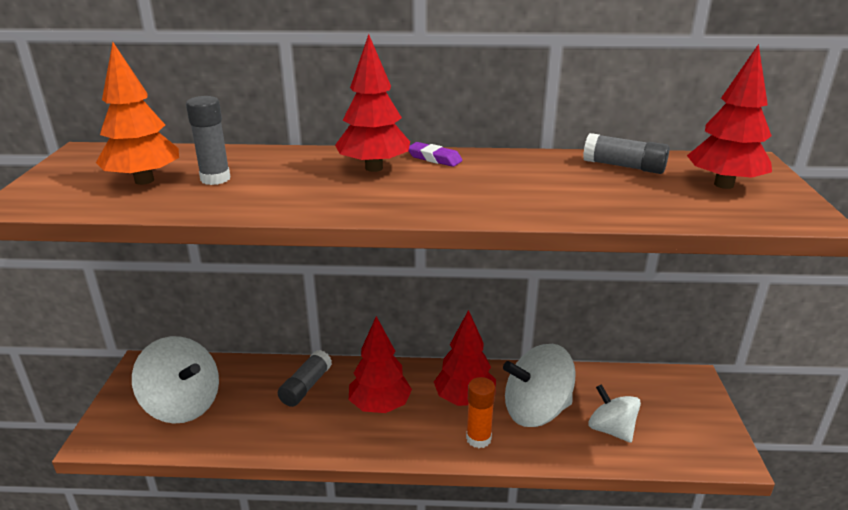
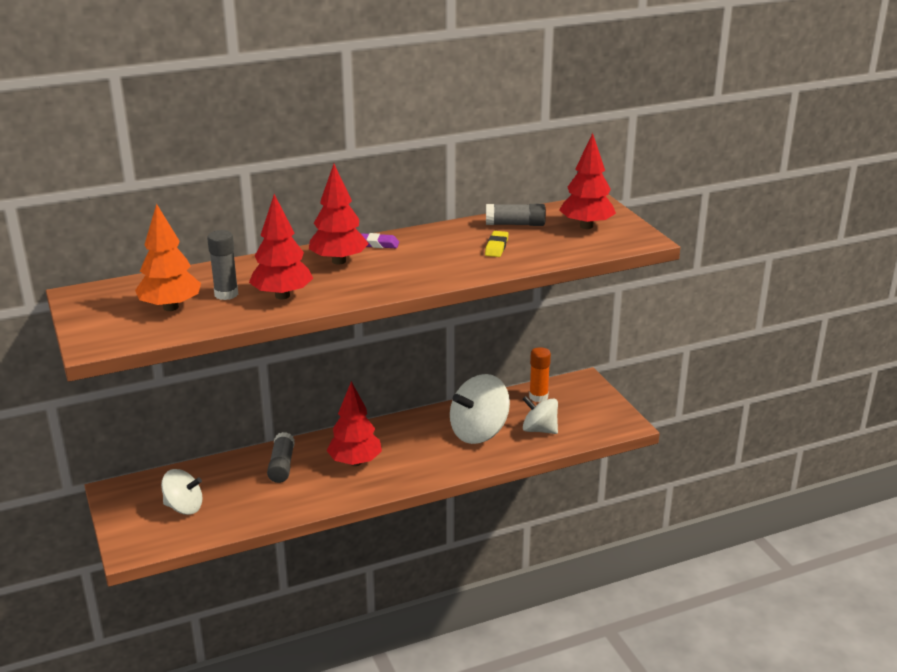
camera: 25 degrees left, 0 degrees up
white spinning top [132,336,219,424] -> white spinning top [161,469,203,515], size x0.63
red tree [434,310,496,406] -> red tree moved to [249,194,313,299]
orange glue stick [466,377,495,448] -> orange glue stick moved to [529,347,551,402]
none -> yellow eraser [485,231,509,257]

